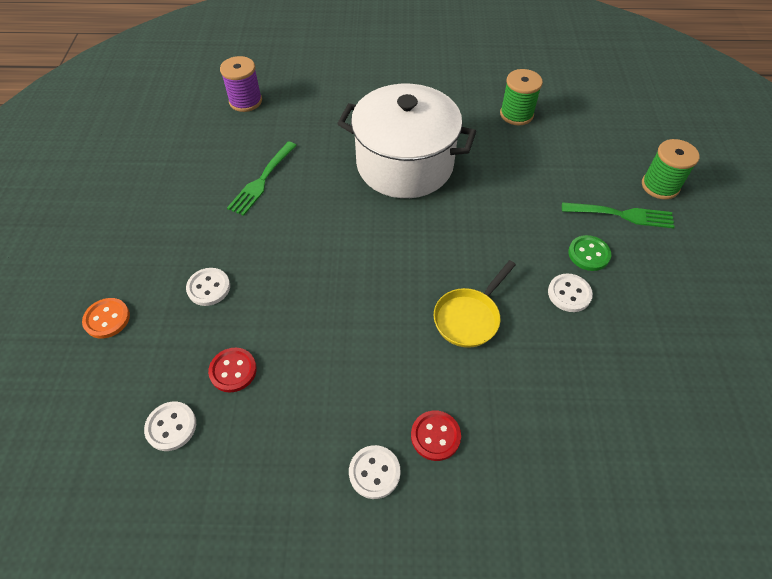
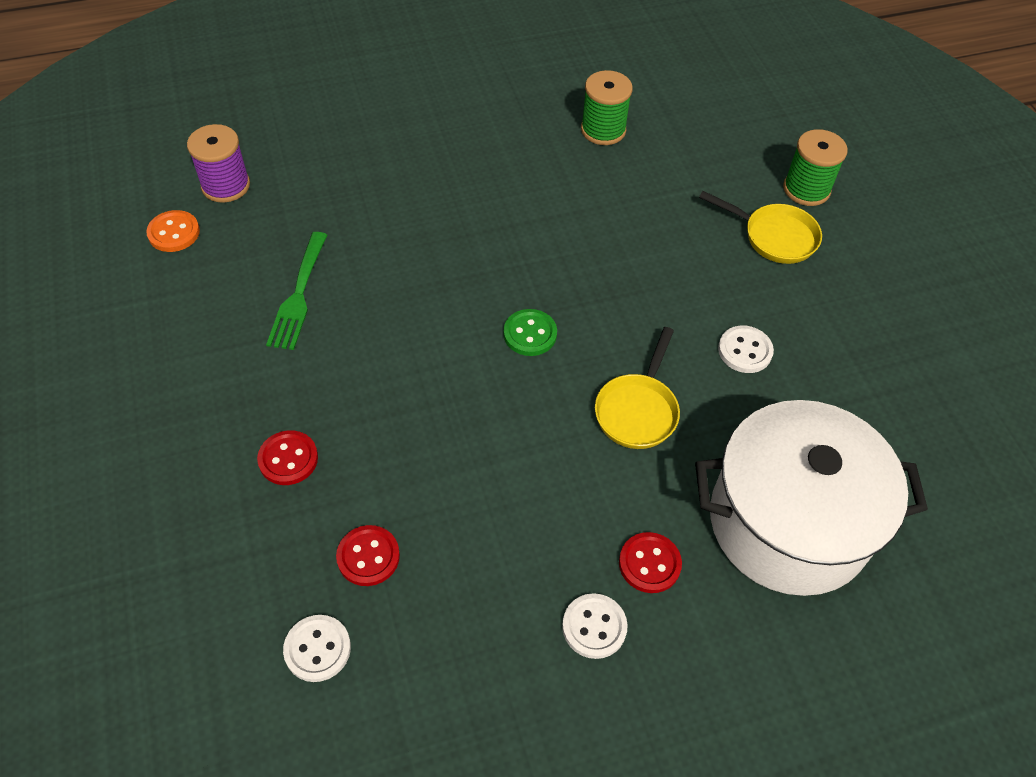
camera: 20 degrees left, 0 degrees up
orange button [82,298,130,339] -> orange button moved to [146,210,200,252]
white button [186,268,230,306] -> red button [257,430,318,485]
white pot [337,84,476,198] -> white pot moved to [695,400,928,596]
green fork [562,202,675,228] -> yellow pan [699,191,822,264]
green button [568,235,611,271] -> green button moved to [503,309,557,356]

